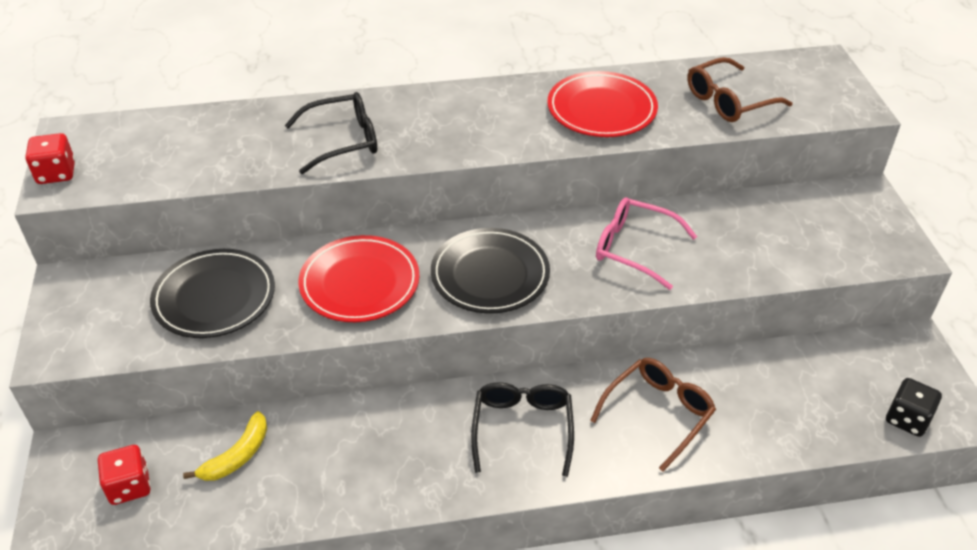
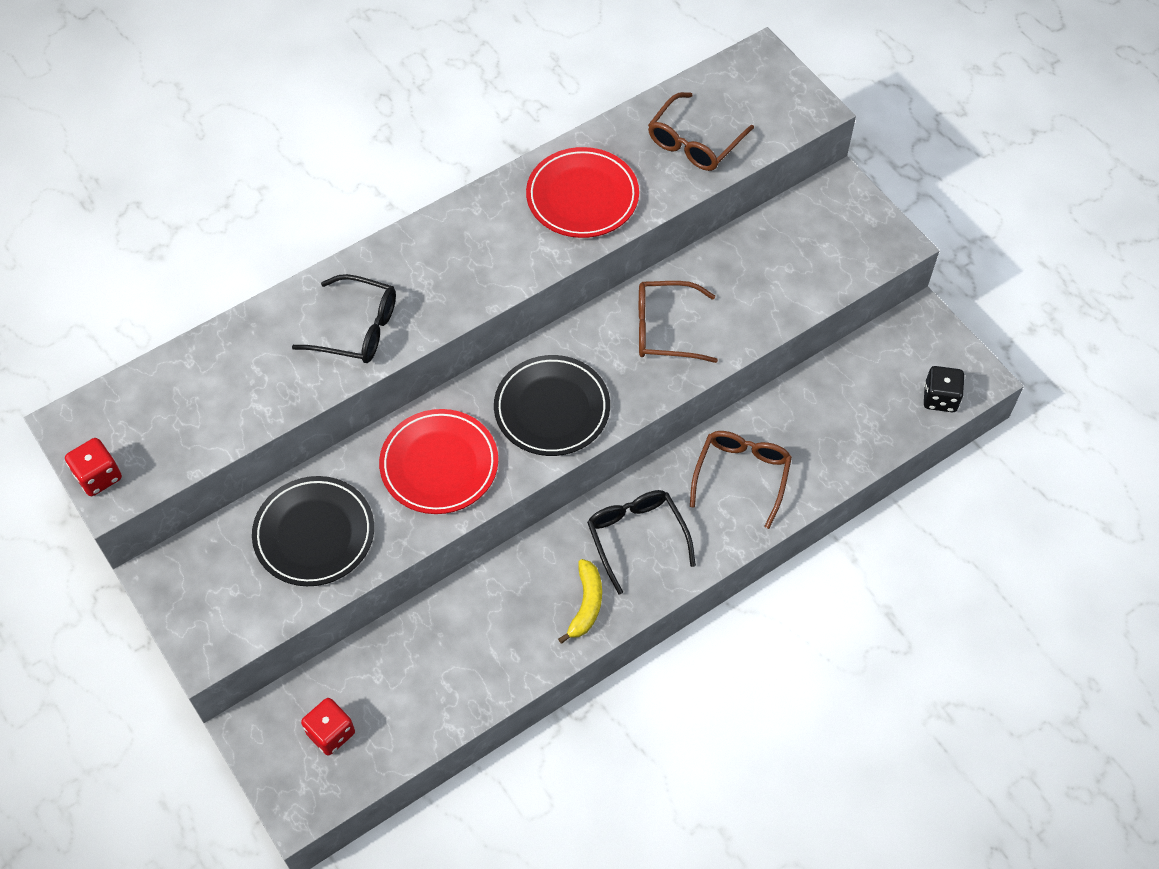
camera: 25 degrees left, 15 degrees up
yellow banana [183,411,267,481] -> yellow banana moved to [558,559,602,644]
black glasses [285,92,377,174] -> black glasses turned 60 degrees clockwise [292,274,396,363]
pink glasses [596,197,697,290] -> brown glasses [639,281,718,363]

